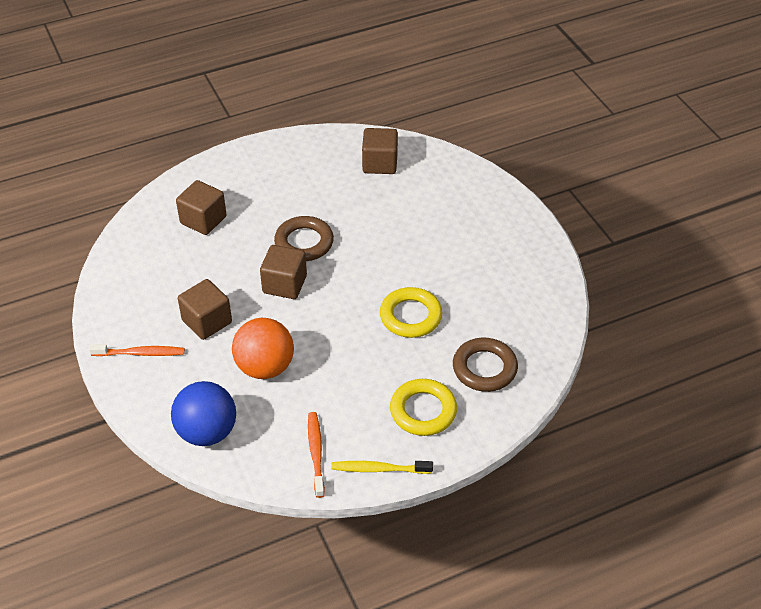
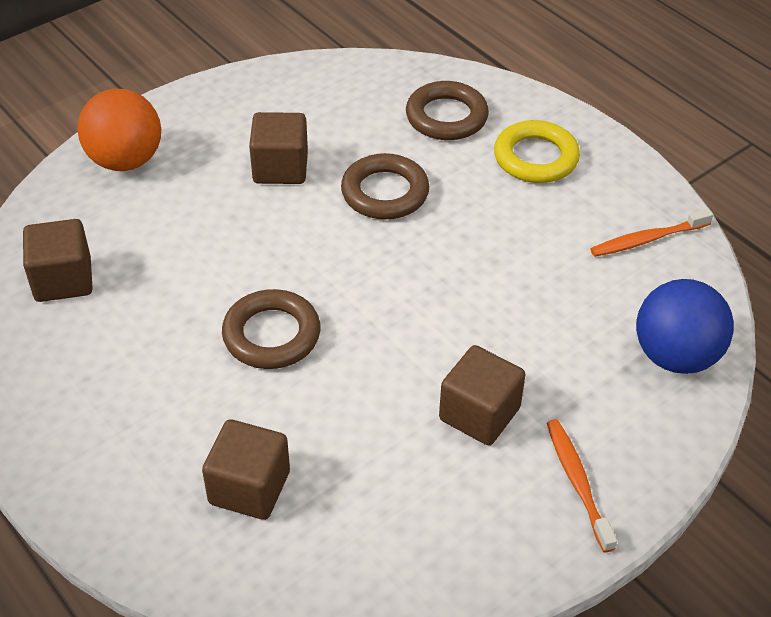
camera: 105 degrees left, 0 degrees up
orange ball [232,318,294,379] -> orange ball moved to [77,89,161,171]
brown cube [260,245,307,299] -> brown cube moved to [249,112,308,184]
yellow toothbrush [331,461,433,474] -> none
yellow ring [380,287,442,338] -> brown ring [341,153,429,219]

